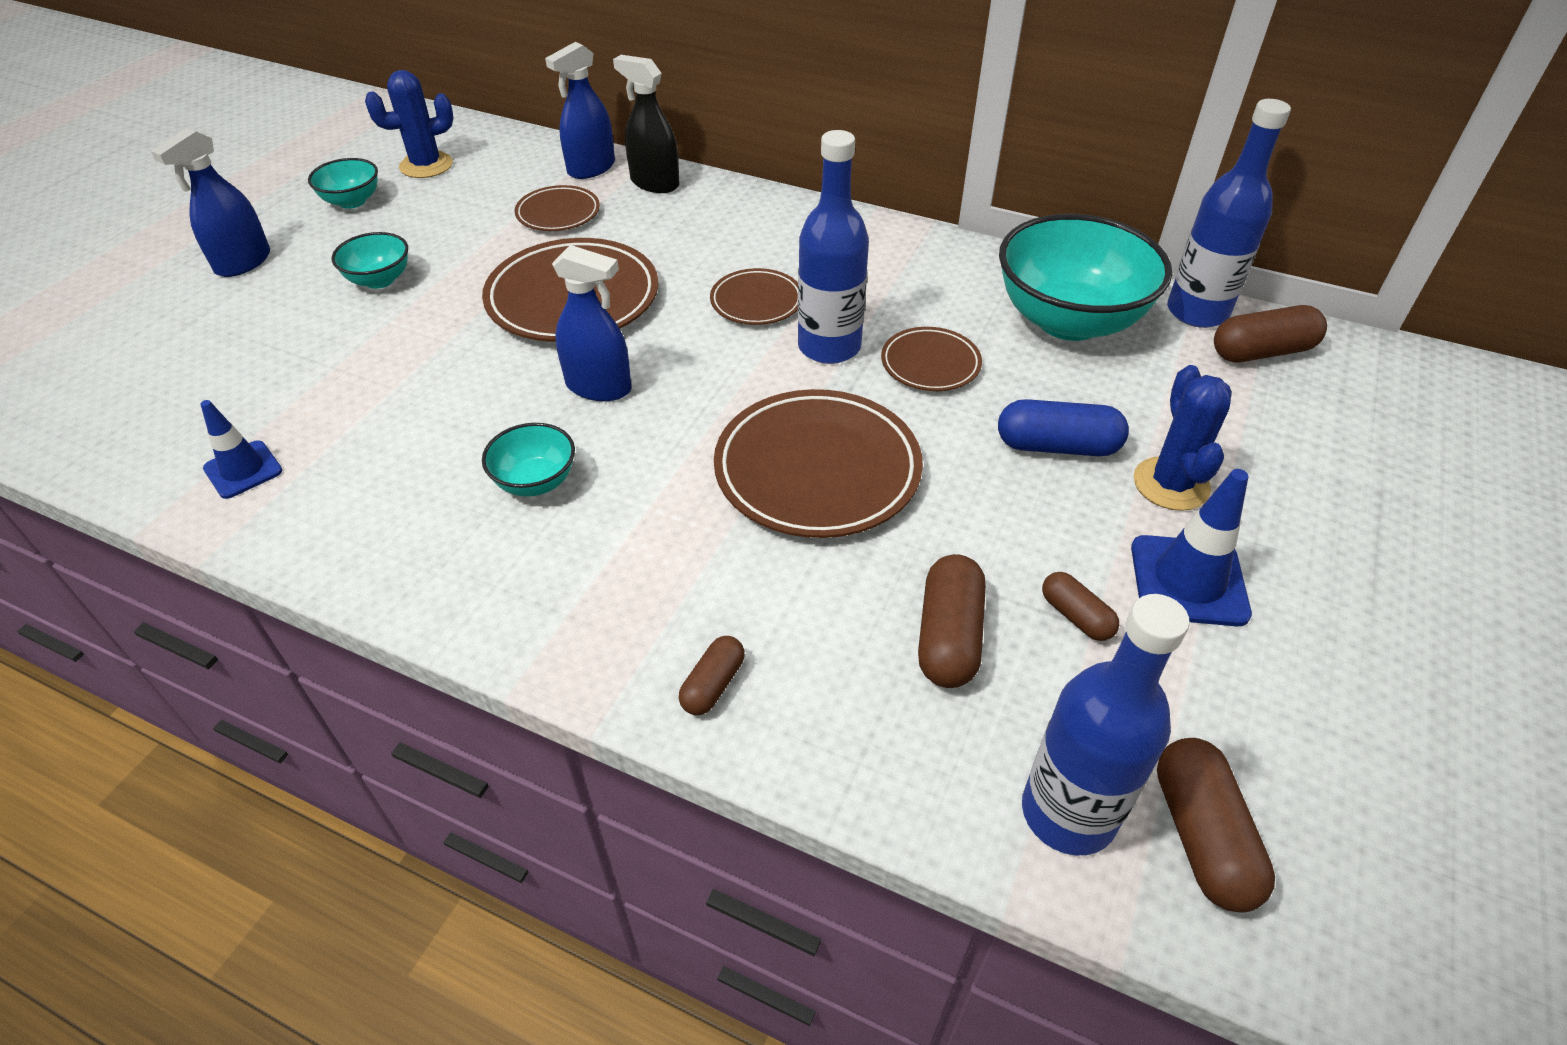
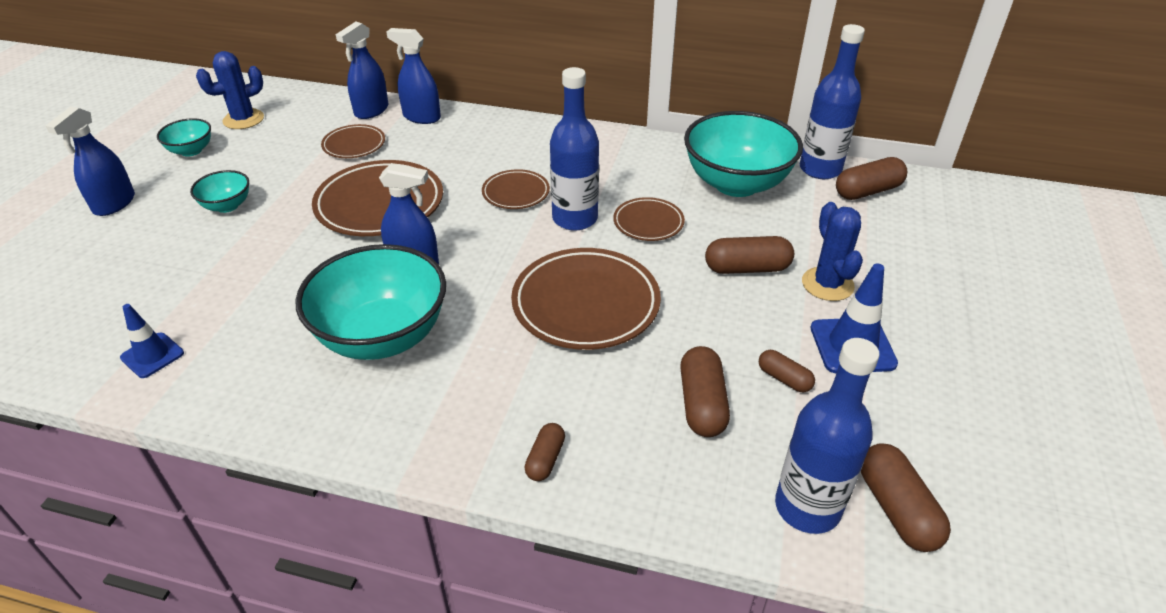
camera: 10 degrees left, 5 degrees down
turquoise bowl [482,423,575,497] -> turquoise bowl [296,244,446,360], size x2.12
black spray bottle [613,55,680,193] -> blue spray bottle [386,28,441,124]
blue capsule [998,399,1129,456] -> brown capsule [705,236,794,274]

